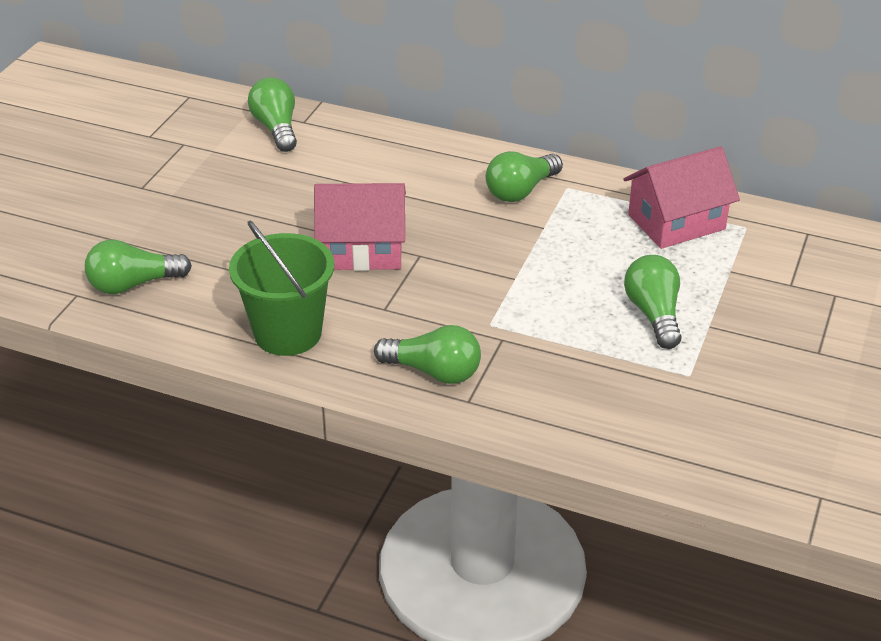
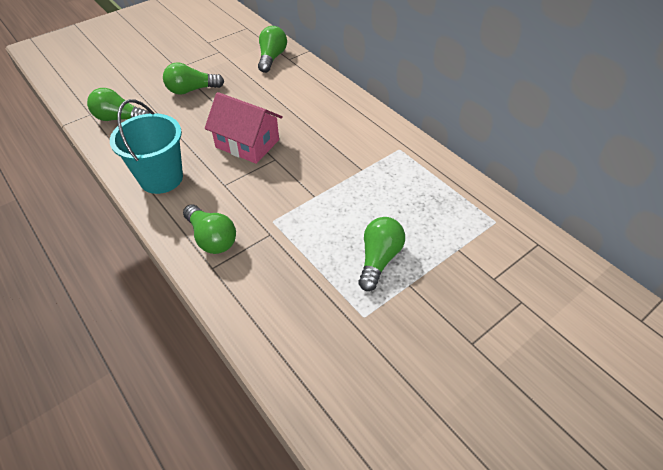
camera: 30 degrees right, 10 degrees up
green bucket [229,221,334,356] -> turquoise bucket [110,99,183,194]
green light bulb [486,151,563,202] -> green light bulb moved to [163,63,224,95]
pink house [623,146,740,249] -> none

